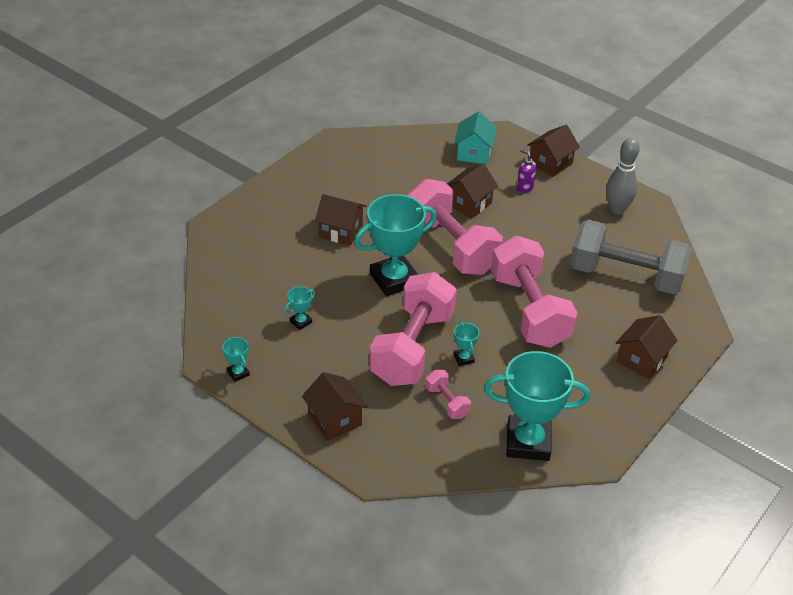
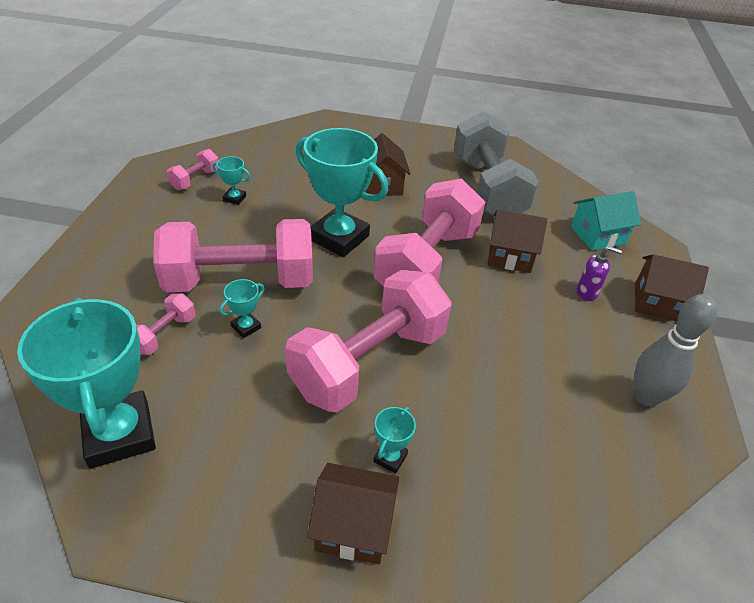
camera: 60 degrees right, 0 degrees up
turquoise trophy [222,337,250,382] -> turquoise trophy moved to [373,407,416,473]
brown house [302,372,368,441] -> none
purple soap dispenser [517,149,537,193] -> purple soap dispenser turned 90 degrees clockwise [577,246,622,301]
grey dumbbell [570,219,691,294] -> grey dumbbell moved to [454,111,539,217]
none -> pink dumbbell [166,149,219,190]

